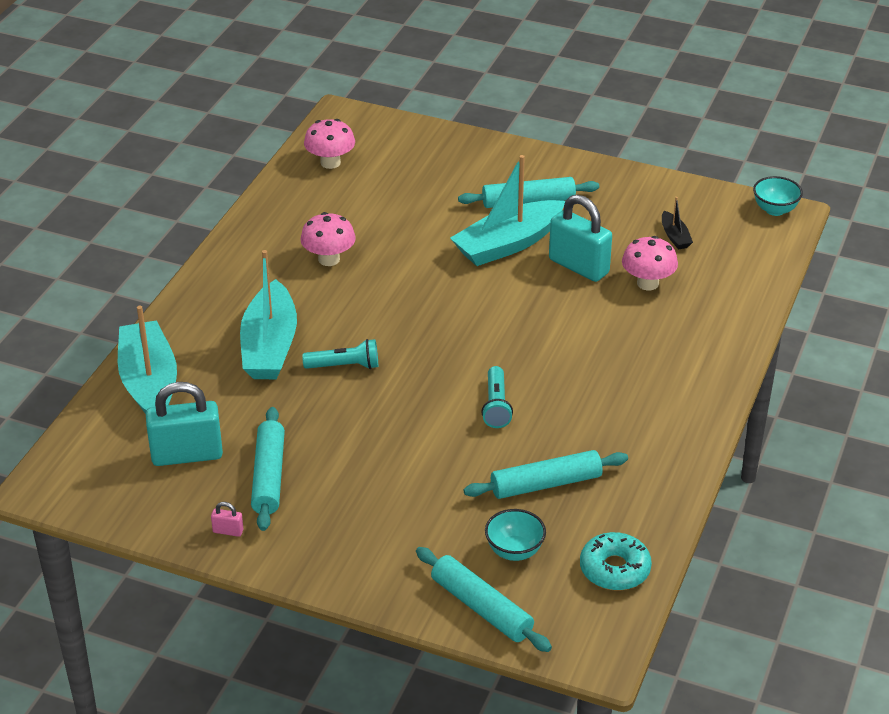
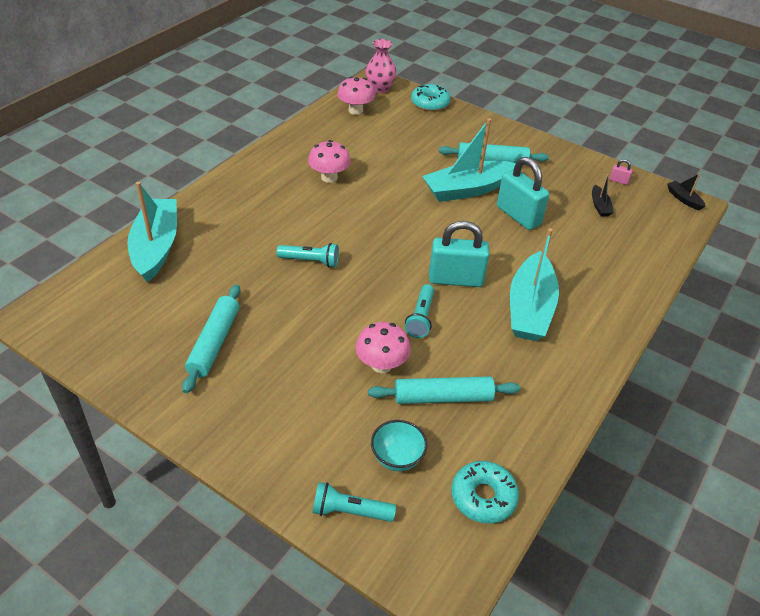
camera: 10 degrees right, 5 degrees up
turquoise padlock [146,382,223,466] -> turquoise padlock moved to [429,221,490,287]
pink padlock [211,502,243,537] -> pink padlock moved to [609,159,633,185]
turquoise boat [240,250,297,379] -> turquoise boat moved to [510,228,559,341]
turquoise rolling pin [416,547,552,652] -> turquoise flashlight [312,482,396,522]
pink mushroom [622,236,678,291] -> pink mushroom moved to [356,322,411,373]
turquoise bowl [753,176,803,216] -> black boat [667,173,706,210]
none -> pink vase [366,39,397,93]
none -> turquoise donut [411,84,451,111]

